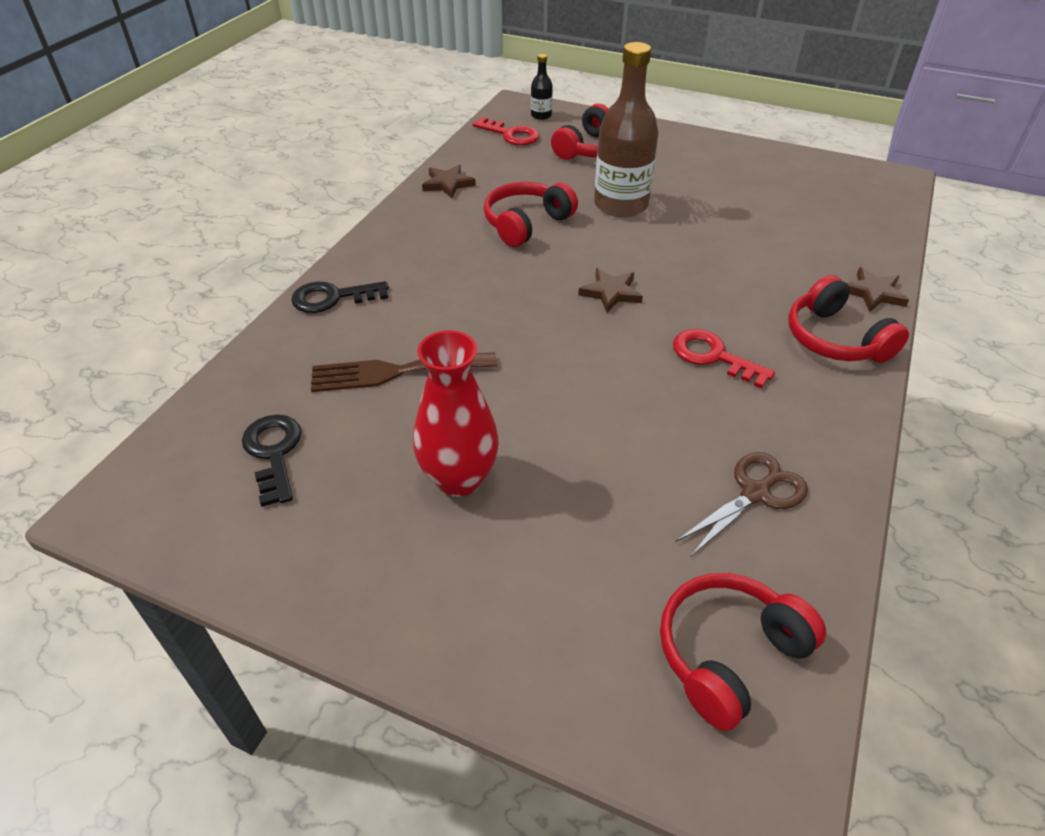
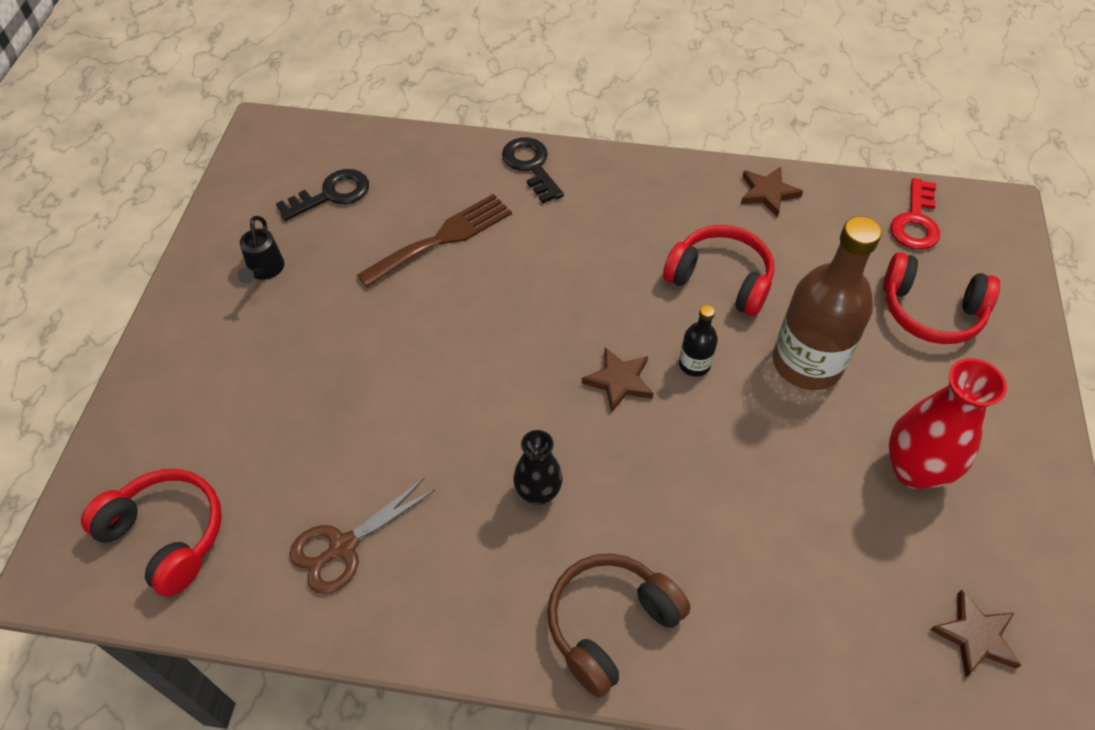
camera: 75 degrees right, 10 degrees up
brown fork [311,353,497,392] -> brown fork turned 75 degrees clockwise [357,194,512,288]
red vase [413,330,499,497] -> red vase moved to [889,358,1007,489]
black bottle [531,54,553,120] -> black bottle moved to [679,305,718,377]
red key [673,329,775,389] -> black vase [513,430,562,505]
brown scissors [675,452,808,556] -> brown scissors turned 105 degrees clockwise [290,478,435,594]
red headphones [788,275,909,363] -> brown headphones [547,553,690,698]
brown star [846,267,909,312] -> brown star moved to [930,590,1021,678]
none -> black watering can [237,216,284,284]

